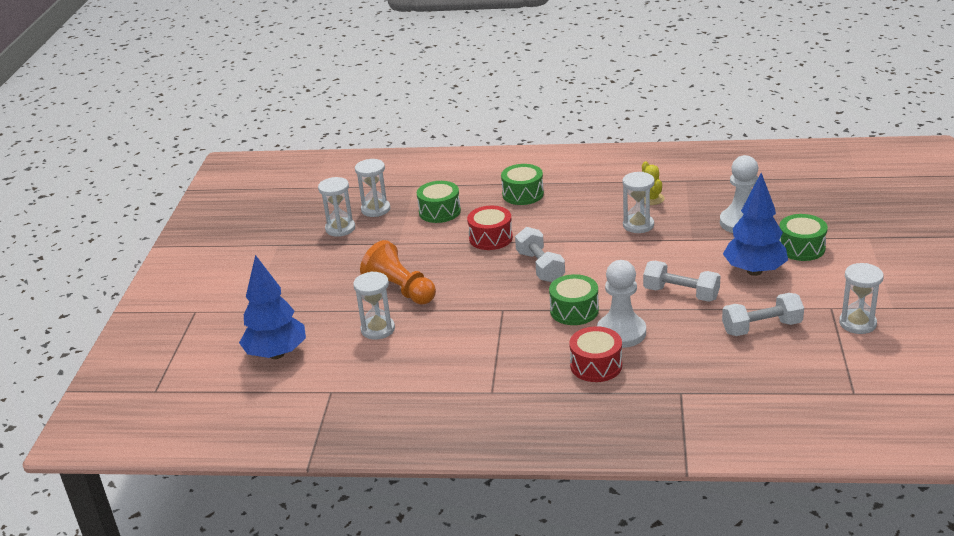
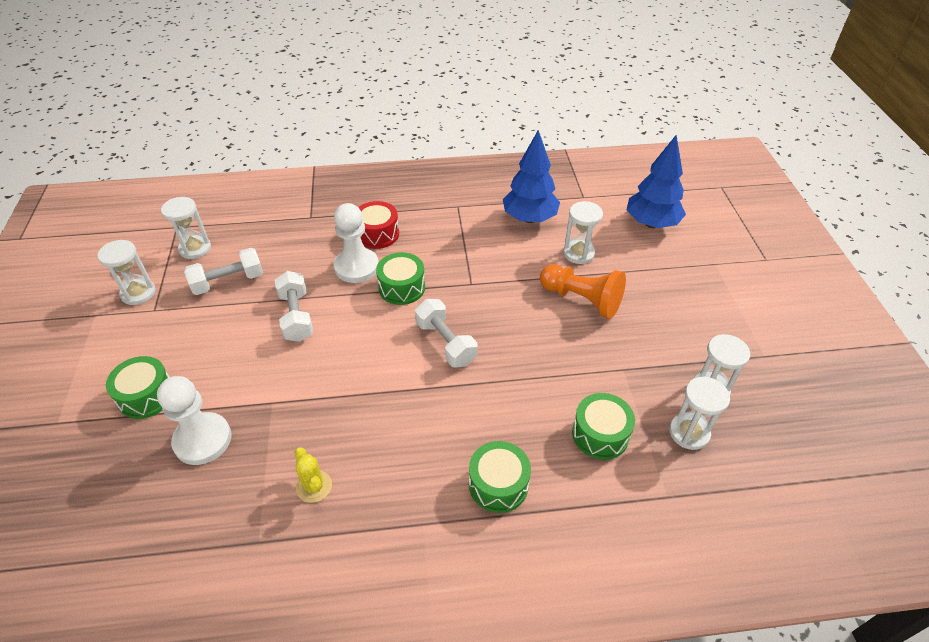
camera: 165 degrees right, 15 degrees up
red drum [467,206,513,250] -> none
white hourglass [623,172,655,233] -> white hourglass moved to [161,197,211,259]
white dumbbell [643,261,720,302] -> white dumbbell turned 60 degrees clockwise [275,271,313,342]
blue tree [723,173,788,276] -> blue tree moved to [503,130,560,223]

